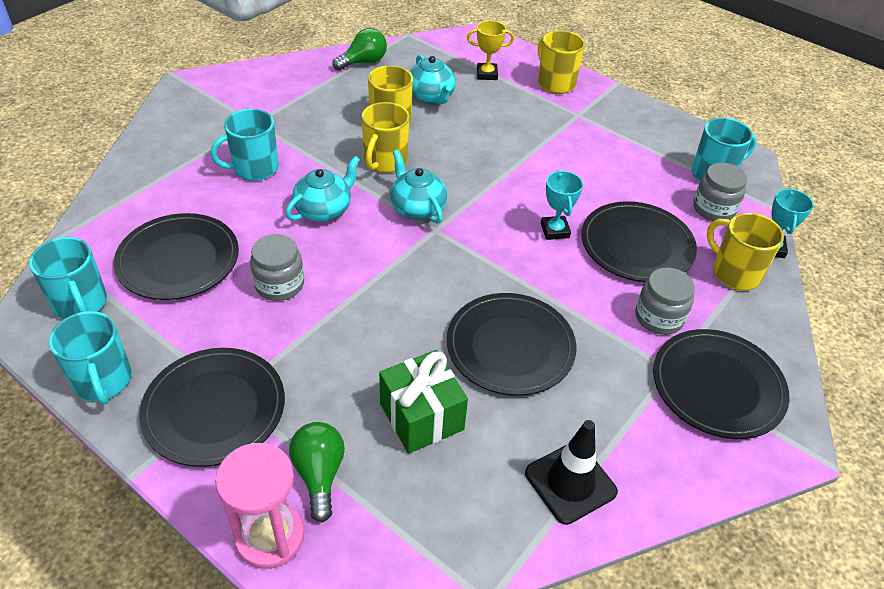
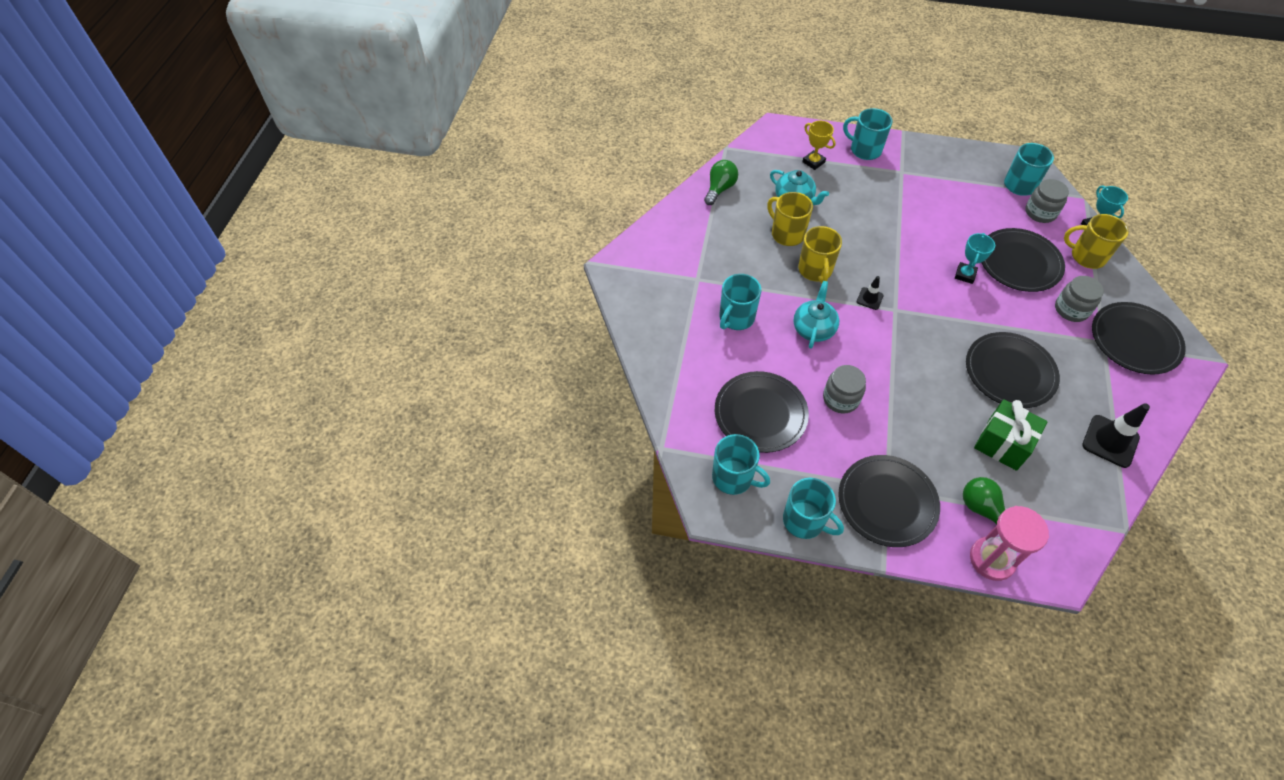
camera: 25 degrees left, 10 degrees up
turquoise teapot [390,150,447,224] -> black traffic cone [857,276,884,310]
yellow trophy [467,20,514,80] -> yellow trophy turned 75 degrees clockwise [802,121,836,170]
yellow mug [538,31,585,94] -> turquoise mug [843,108,892,160]
turquoise trophy [541,170,583,240] -> turquoise trophy turned 60 degrees clockwise [955,233,995,284]

